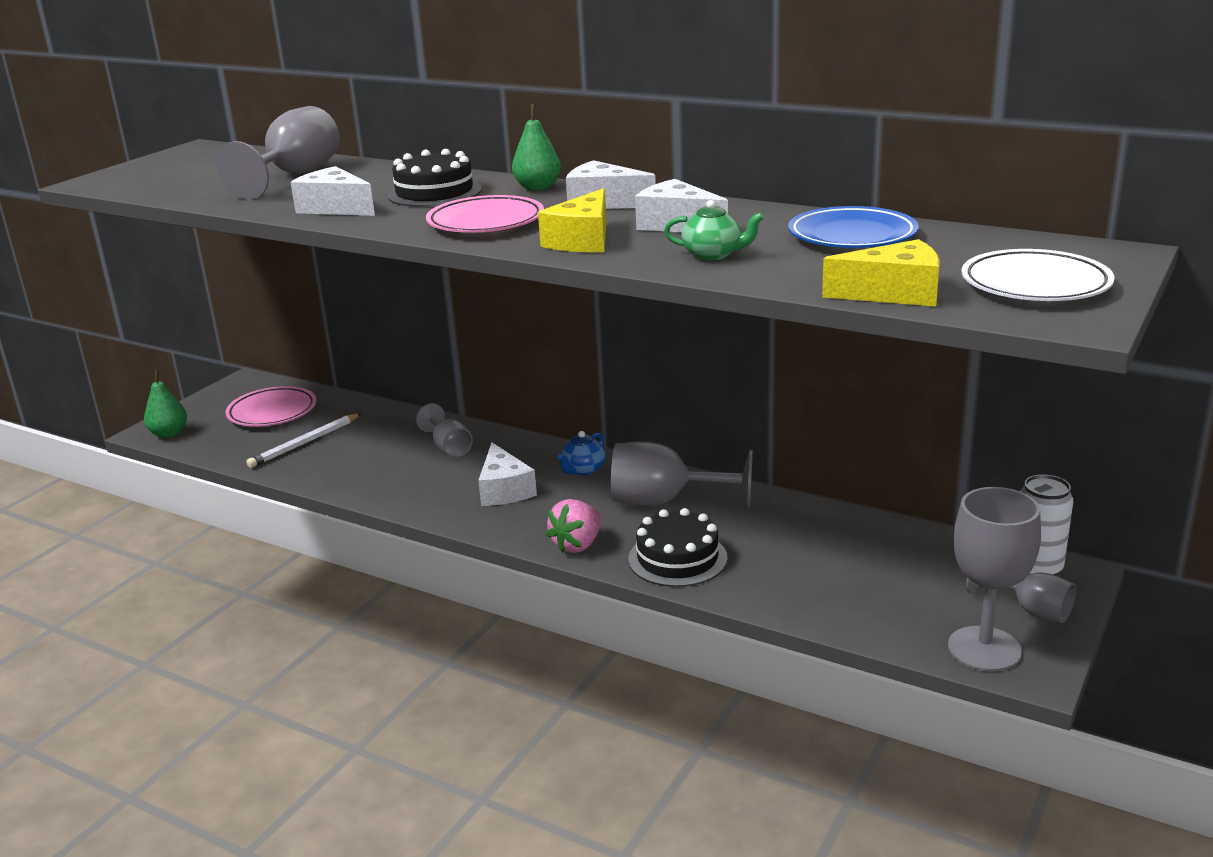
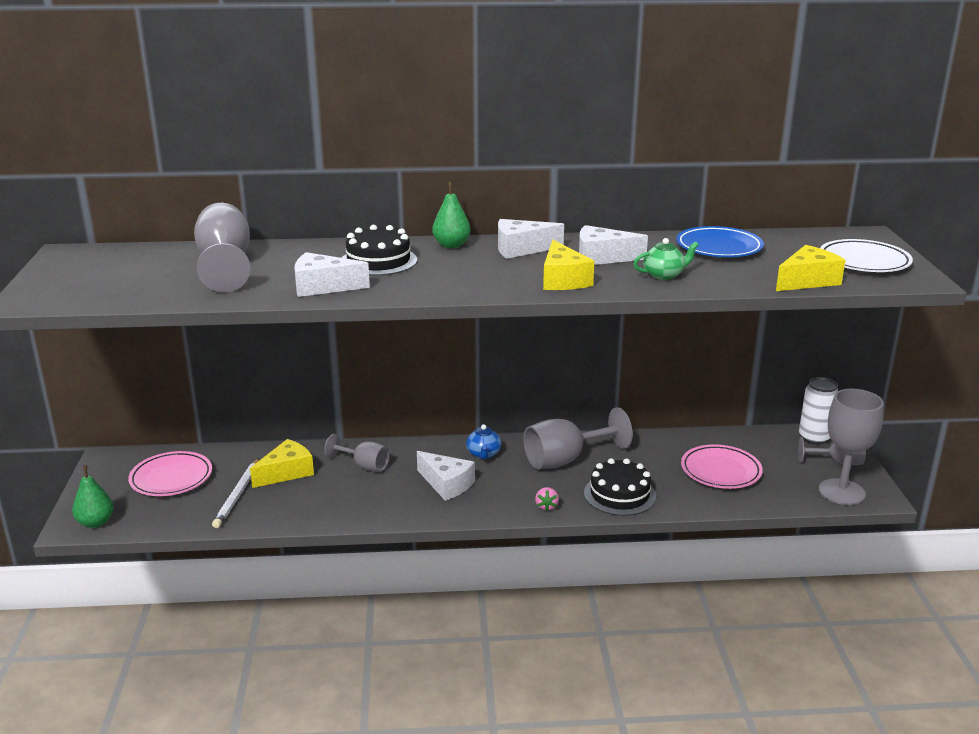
camera: 35 degrees left, 0 degrees up
pink plate [426,195,544,233] -> pink plate moved to [681,444,763,489]
pink strawberry [546,499,601,553] -> pink strawberry [535,487,559,511], size x0.58
none -> yellow cheese [250,439,314,488]

